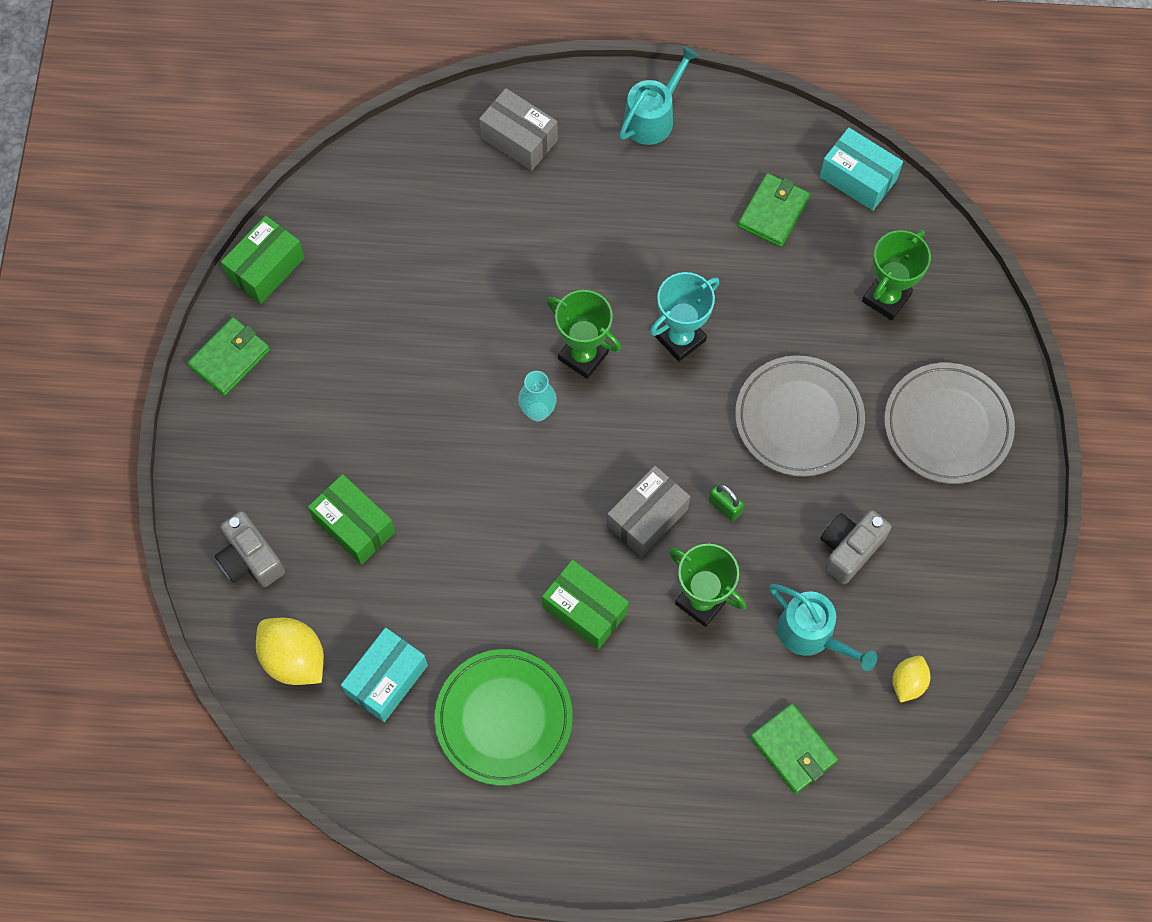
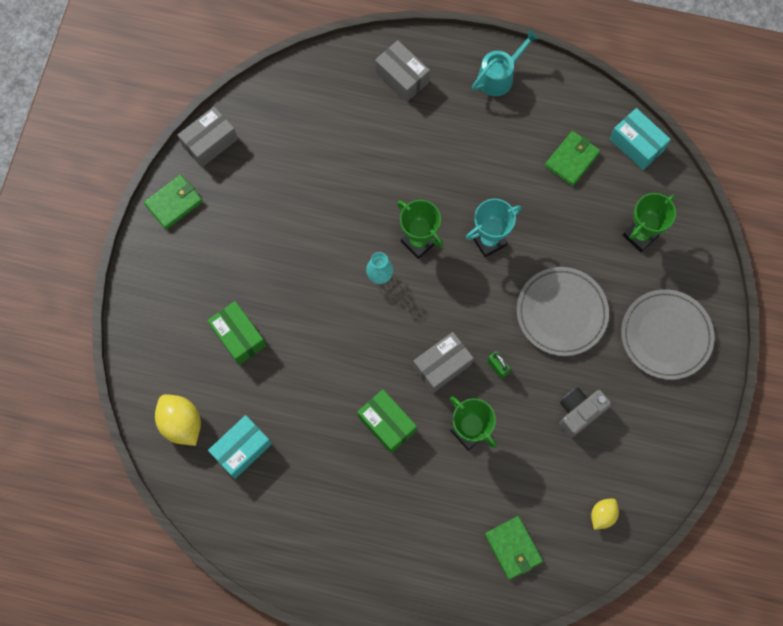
camera: 10 degrees right, 5 degrees up
grey camera [215,511,285,587] -> none
green box [221,216,305,304] -> grey box [178,107,238,167]
green plate [435,649,573,786] -> none
turquoise watering can [770,584,877,671] -> none

